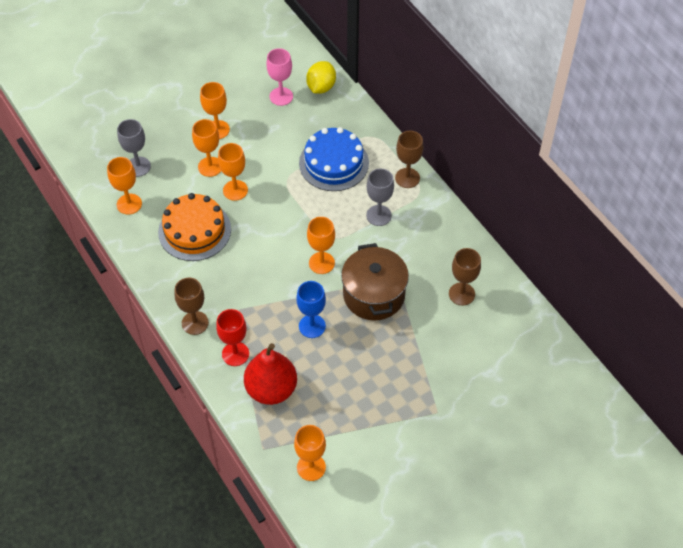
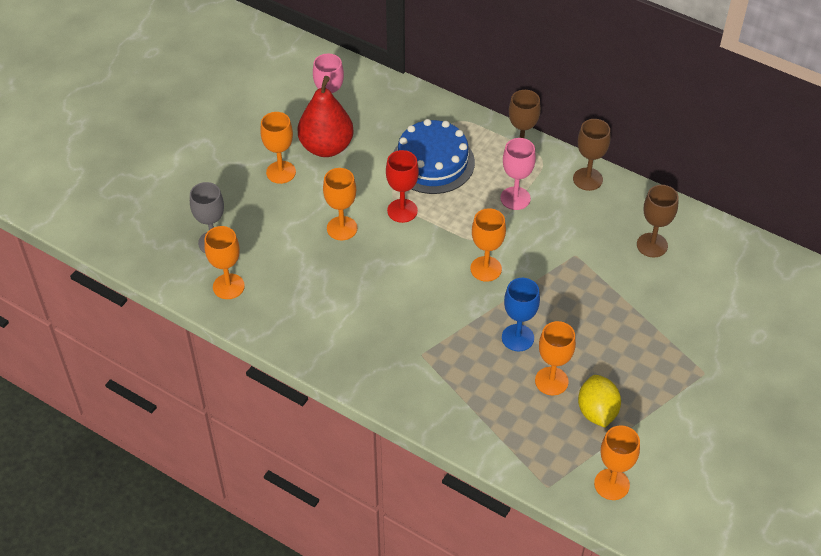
camera: 25 degrees left, 5 degrees down
orange cake [158,193,231,261] -> none
brown goblet [174,278,209,335] -> brown goblet moved to [573,119,610,191]
orange goblet [192,119,221,177] -> orange goblet moved to [535,321,576,395]
red goblet [216,309,249,366] -> red goblet moved to [386,150,419,223]
red pear [244,343,297,405] -> red pear moved to [297,76,354,157]
yellow lemon [306,61,336,94] -> yellow lemon moved to [578,375,621,427]
brown pot [341,243,409,320] -> none
grey goblet [366,169,394,226] -> pink goblet [500,138,536,210]

